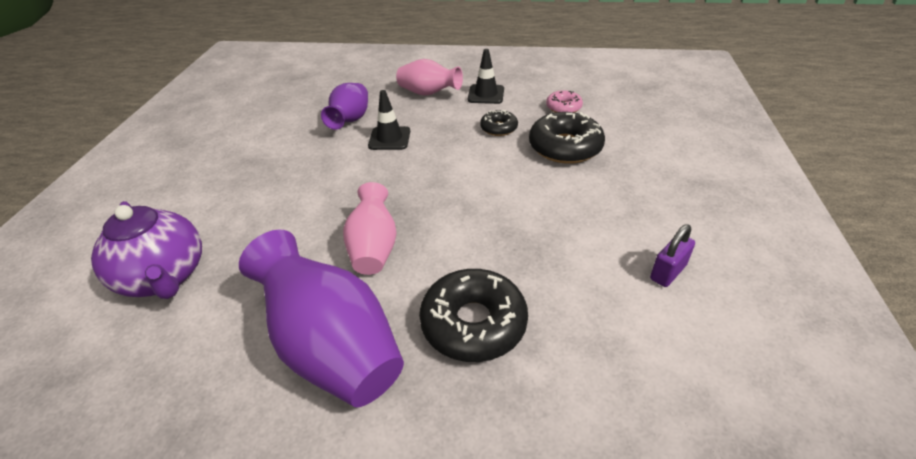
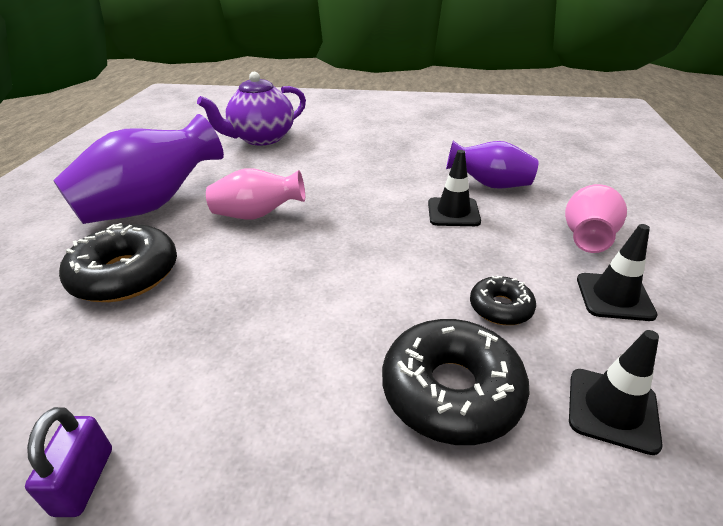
camera: 90 degrees right, 5 degrees down
pink donut [546,90,583,113] -> black traffic cone [569,330,663,455]
purple padlock [650,224,695,287] -> purple padlock turned 45 degrees clockwise [25,407,112,517]

